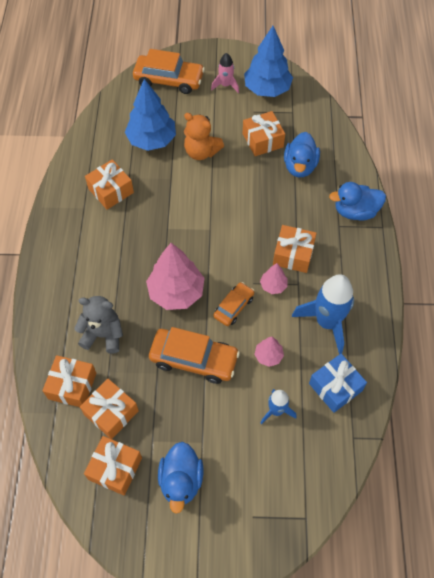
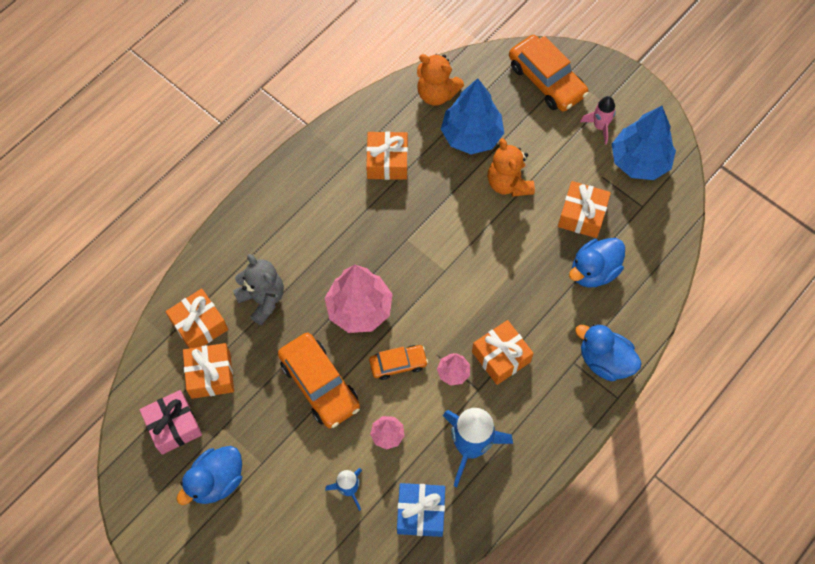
camera: 40 degrees right, 5 degrees up
orange gift [84,436,142,496] -> pink gift [139,390,202,455]
none -> orange teddy bear [417,54,464,106]

